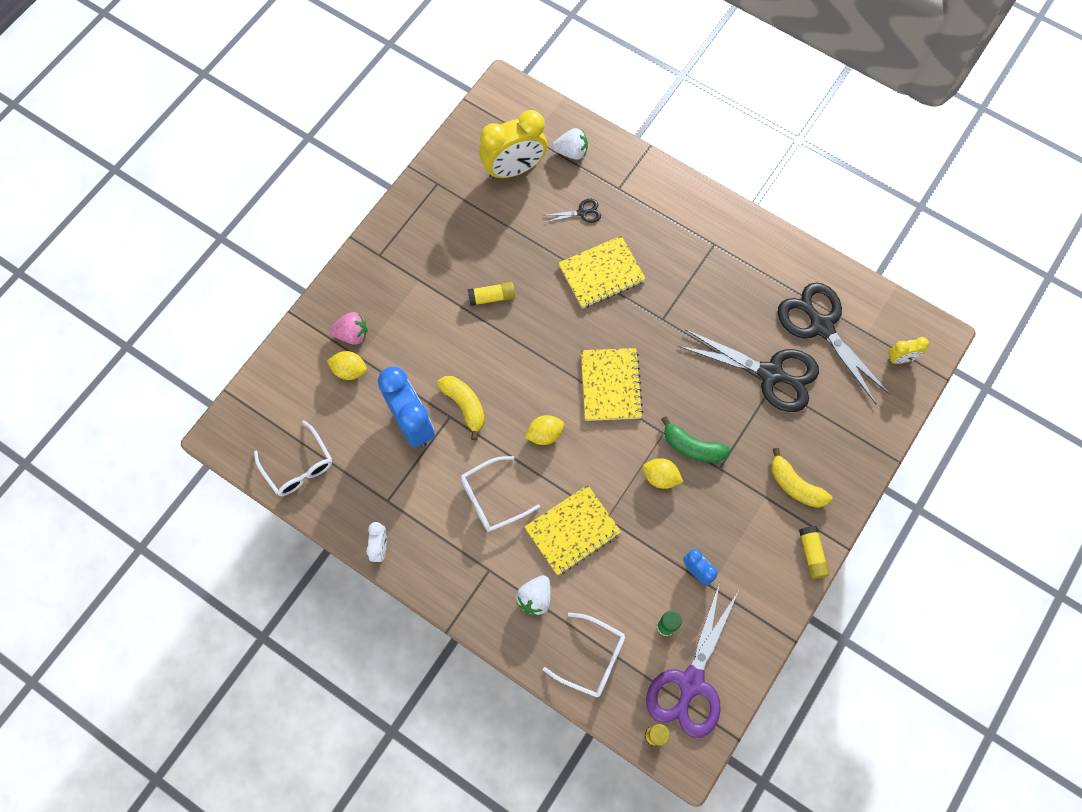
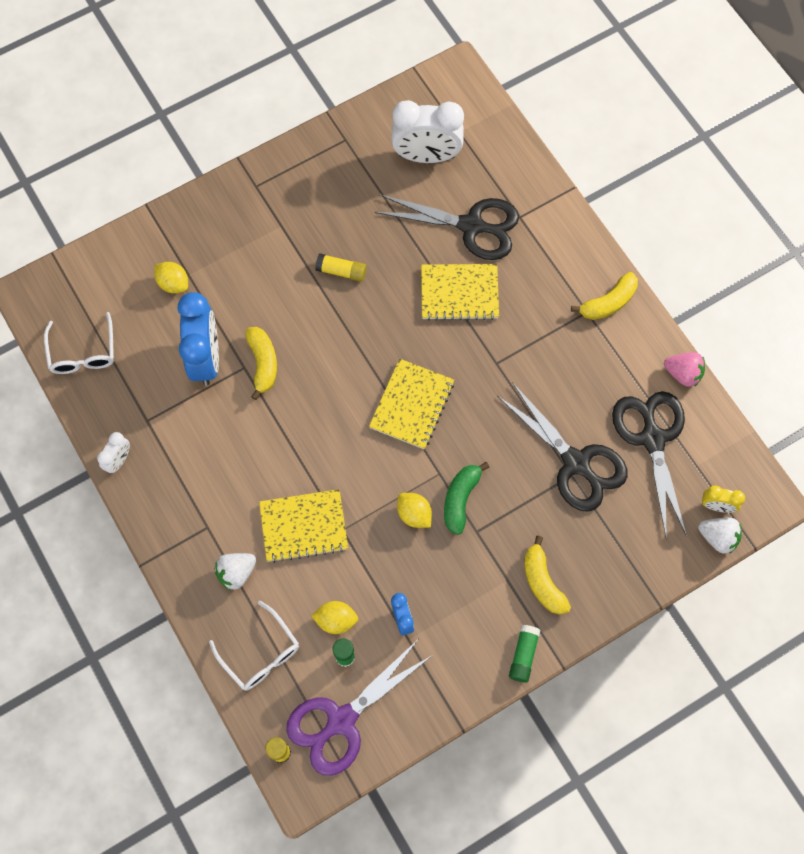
camera: 25 degrees right, 0 degrees up
pink strawberry [330,312,367,345] -> pink strawberry moved to [664,352,705,387]
white glasses [461,456,540,532] -> none
yellow clock [479,110,547,179] -> white clock [391,100,464,163]
yellow lemon [524,415,564,445] -> yellow lemon moved to [311,601,358,634]
black scissors [546,199,601,223] -> black scissors [375,194,519,260], size x2.33
white strawberry [552,128,588,160] -> white strawberry moved to [698,518,742,554]
green banana [661,416,730,463] -> green banana turned 60 degrees clockwise [444,462,489,535]
yellow glue stick [799,526,830,579] -> green glue stick [509,625,541,683]
none -> yellow banana [571,272,638,320]

